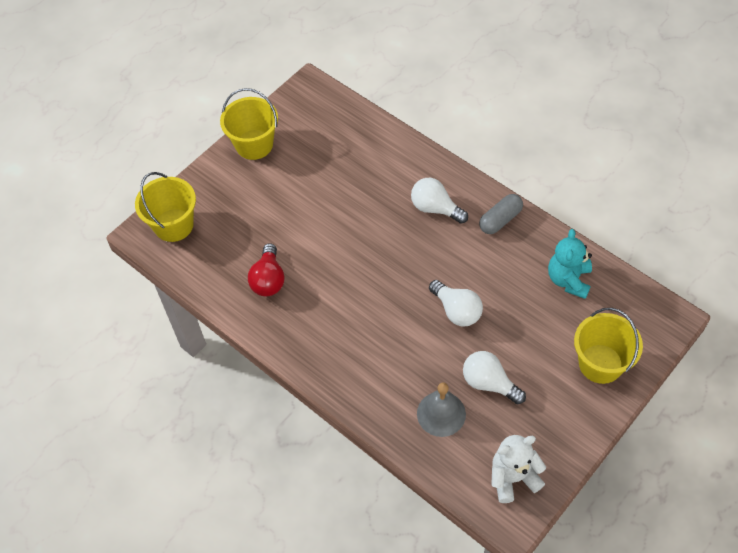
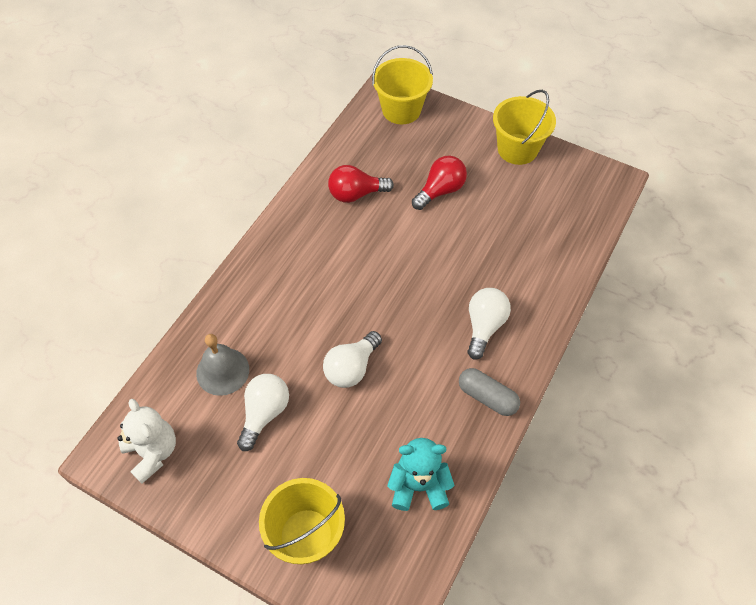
camera: 75 degrees right, 0 degrees up
none -> red light bulb [412,155,467,210]

